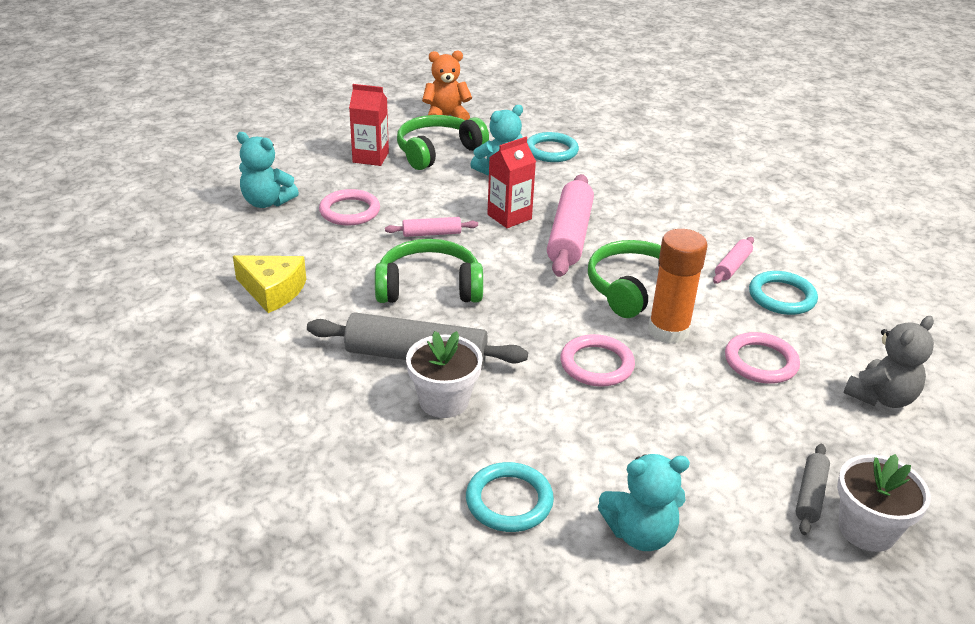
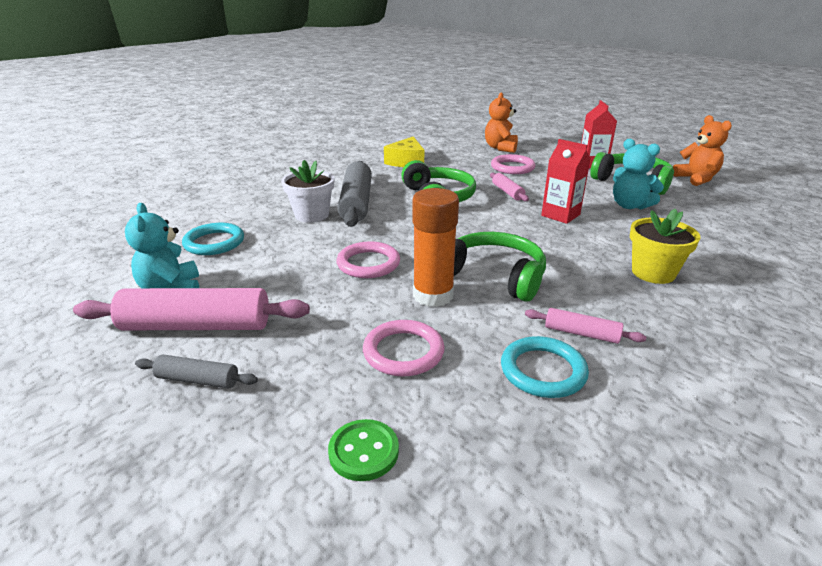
camera: 80 degrees right, 5 degrees down
turquoise teddy bear [237,132,299,208] -> orange teddy bear [485,92,518,153]
turquoise ring [527,132,579,162] -> none
pink rolling pin [547,174,594,277] -> pink rolling pin moved to [73,288,310,330]
white flower pot [837,454,931,552] -> none
grey teddy bear [844,316,934,408] -> green button [328,419,399,481]
none -> yellow flower pot [630,208,701,284]

